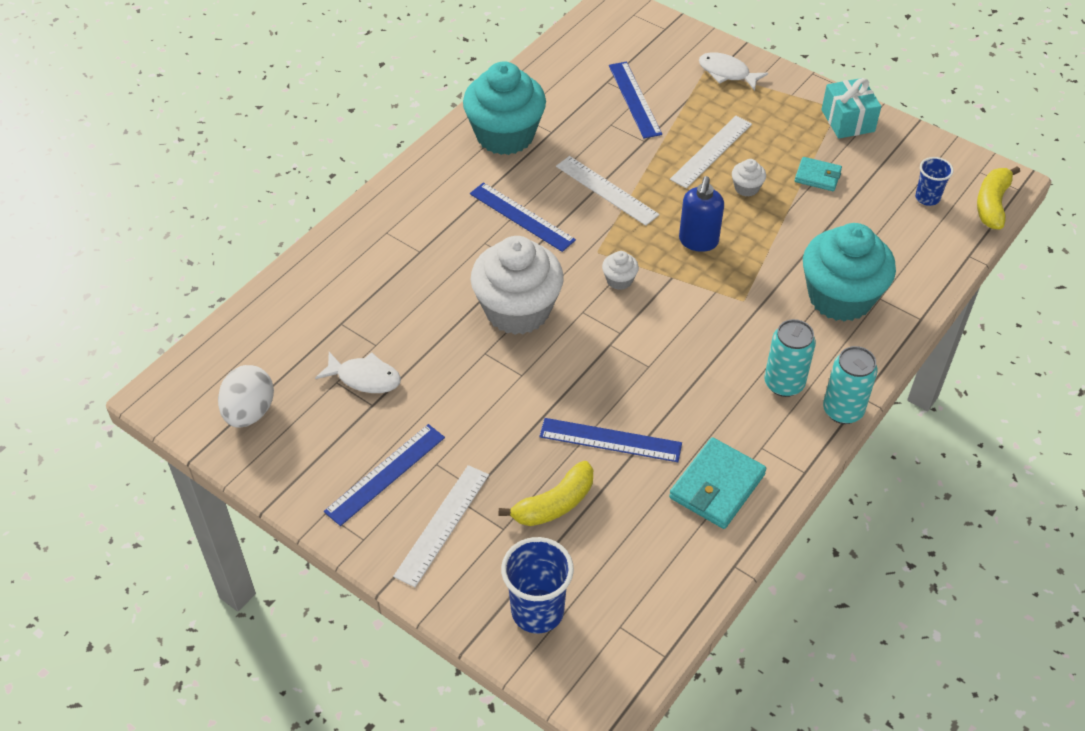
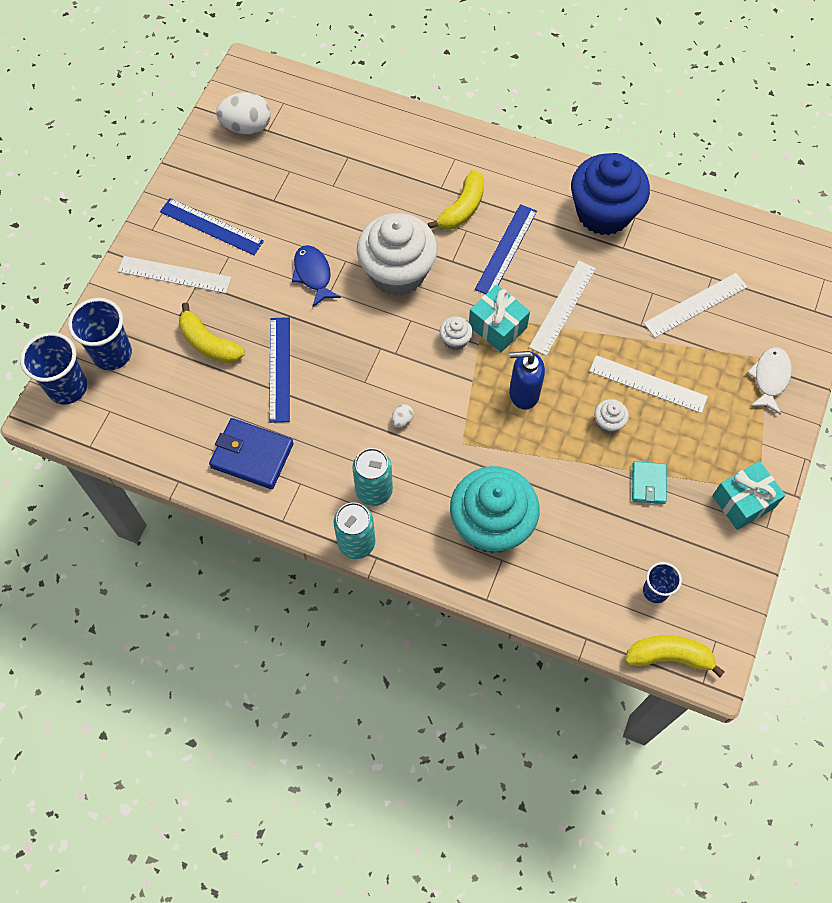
camera: 75 degrees right, 15 degrees up
white fish [315,352,401,393] -> none
turquoise cupcake [463,61,546,155] -> blue cupcake [571,153,650,235]
blue ruler [609,62,662,138] -> white ruler [644,273,748,338]
turquoise wallet [669,437,766,529] -> blue wallet [209,418,294,489]
none -> blue cup [20,332,87,404]
none -> blue fish [292,245,341,307]
none -> white egg [392,404,414,428]
none -> yellow banana [428,170,484,230]
none -> turquoise gift [469,285,530,353]

